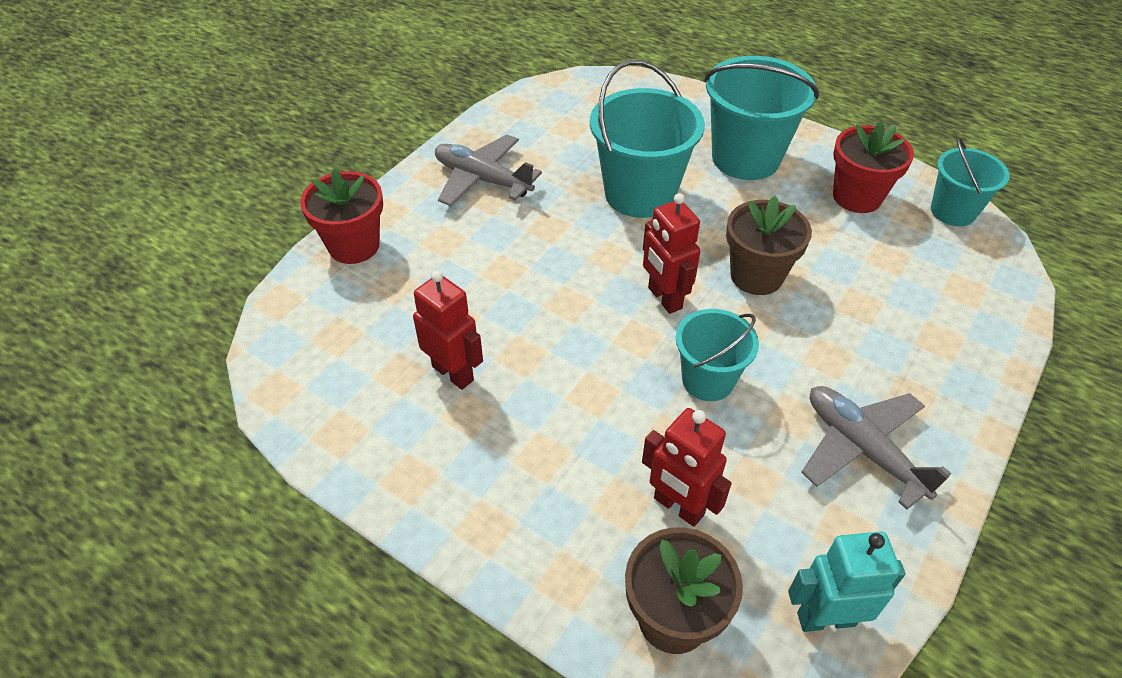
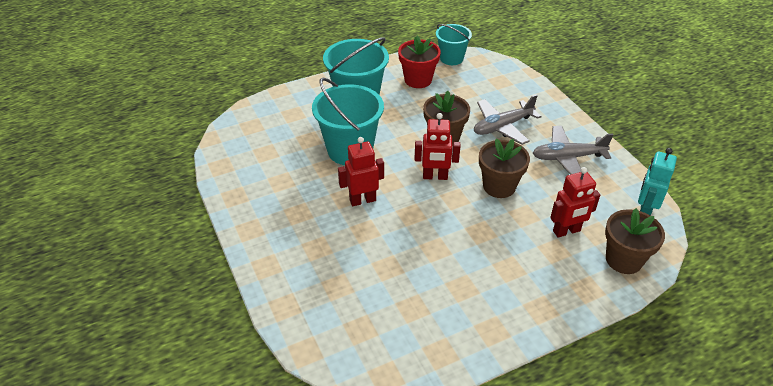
camera: 60 degrees left, 5 degrees down
red flower pot [300,169,383,264] -> none
red robot [413,270,483,390] -> red robot moved to [338,137,384,206]
grey plane [435,134,542,206] -> grey plane moved to [474,94,542,145]
turquoise bucket [676,309,759,401] -> brown flower pot [479,138,530,198]

